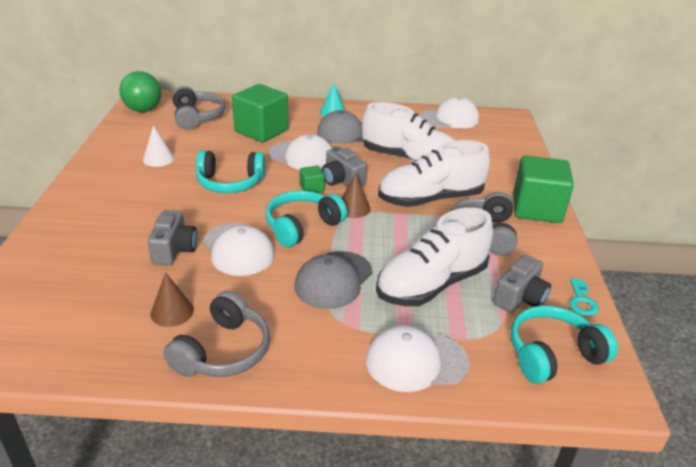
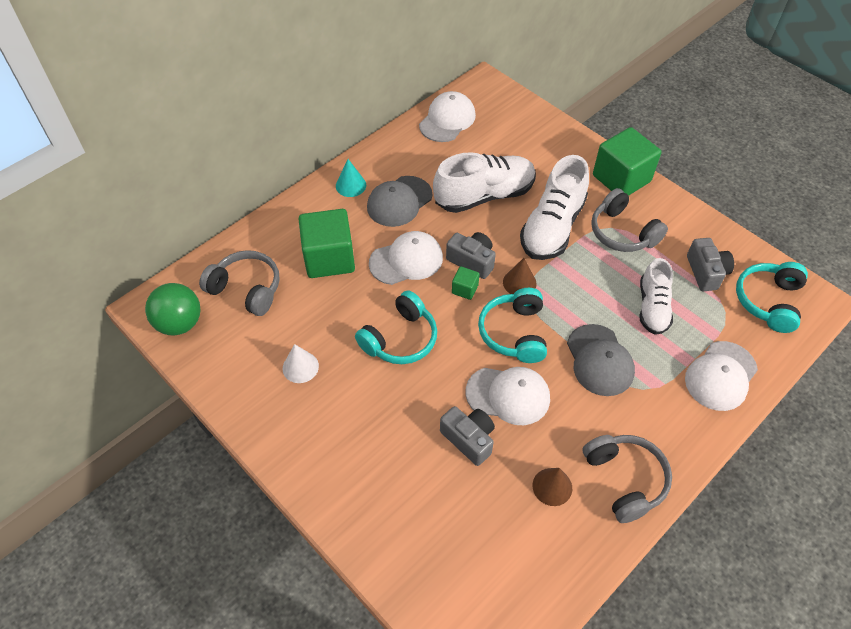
camera: 45 degrees left, 20 degrees up
grey camera [322,146,367,187] -> grey camera turned 150 degrees counterclockwise [446,232,496,279]
white shoe [376,207,493,306] -> white shoe [640,258,673,335], size x0.63
turquoise key [569,278,599,316] -> none

